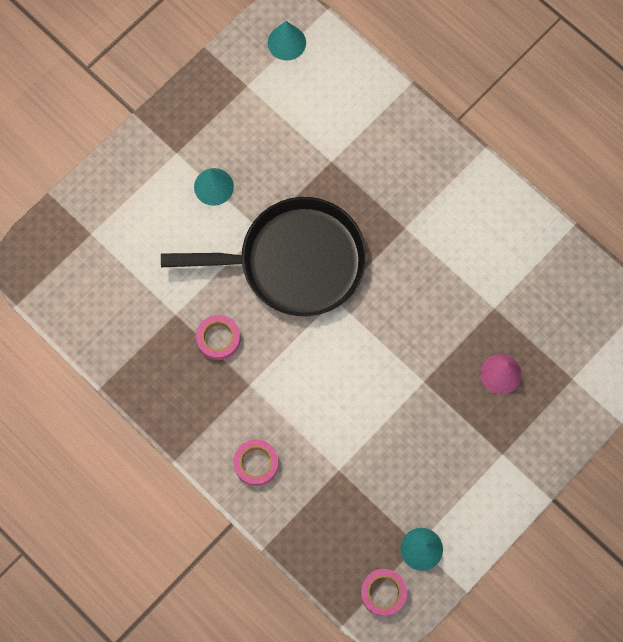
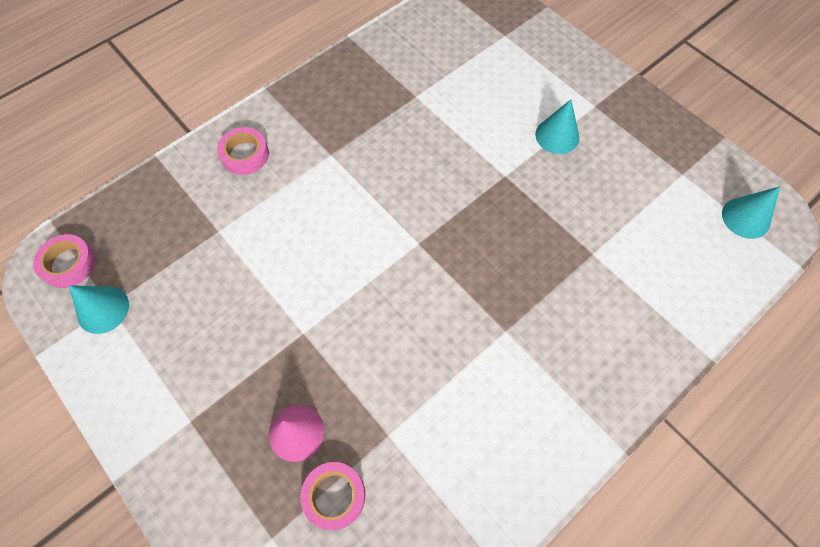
camera: 95 degrees right, 10 degrees down
black pan [161,197,367,316] -> none
pink tape [196,315,240,360] -> pink tape moved to [300,462,365,530]

